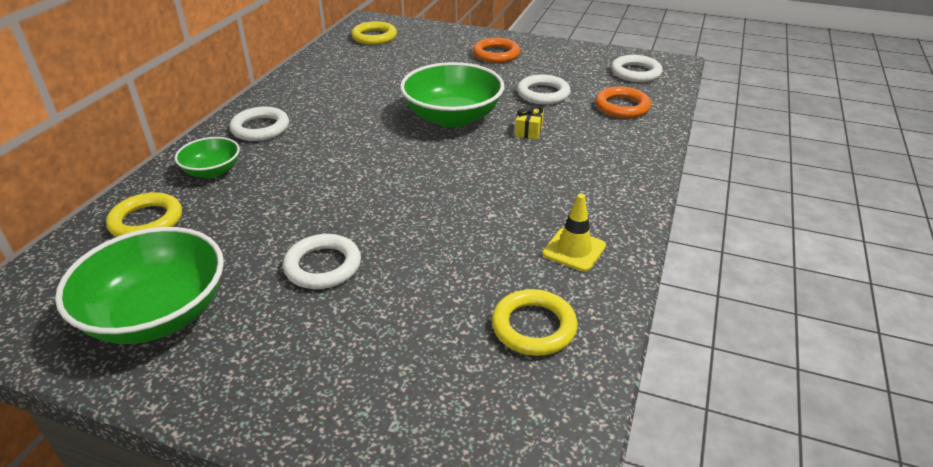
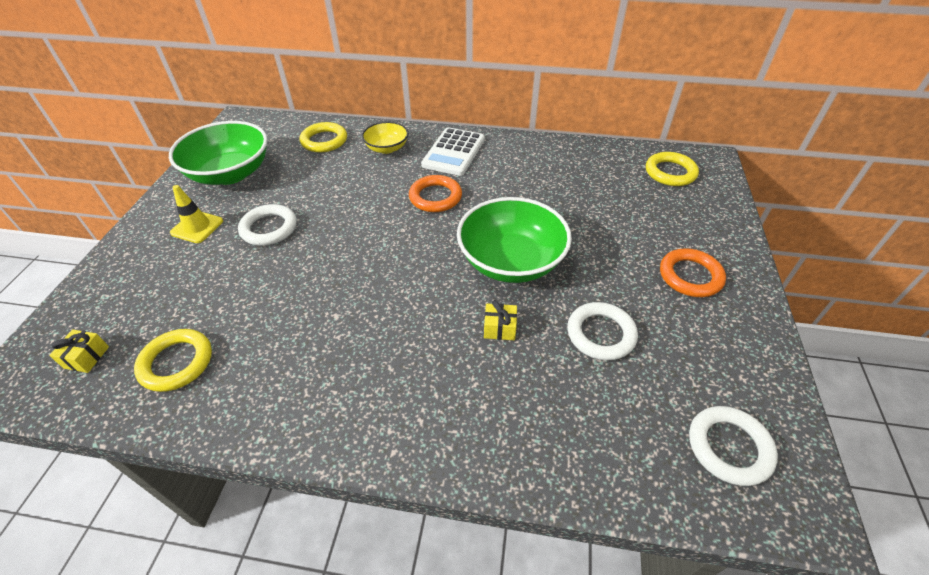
camera: 80 degrees right, 10 degrees up
green bowl [175,137,240,178] -> yellow bowl [362,122,409,154]
white ring [230,107,289,141] -> white calculator [421,127,485,176]
yellow traffic cone [542,194,606,272] -> yellow traffic cone moved to [170,185,223,243]
orange ring [595,86,651,118] -> orange ring moved to [409,175,462,212]
none -> yellow gift [49,329,109,373]

